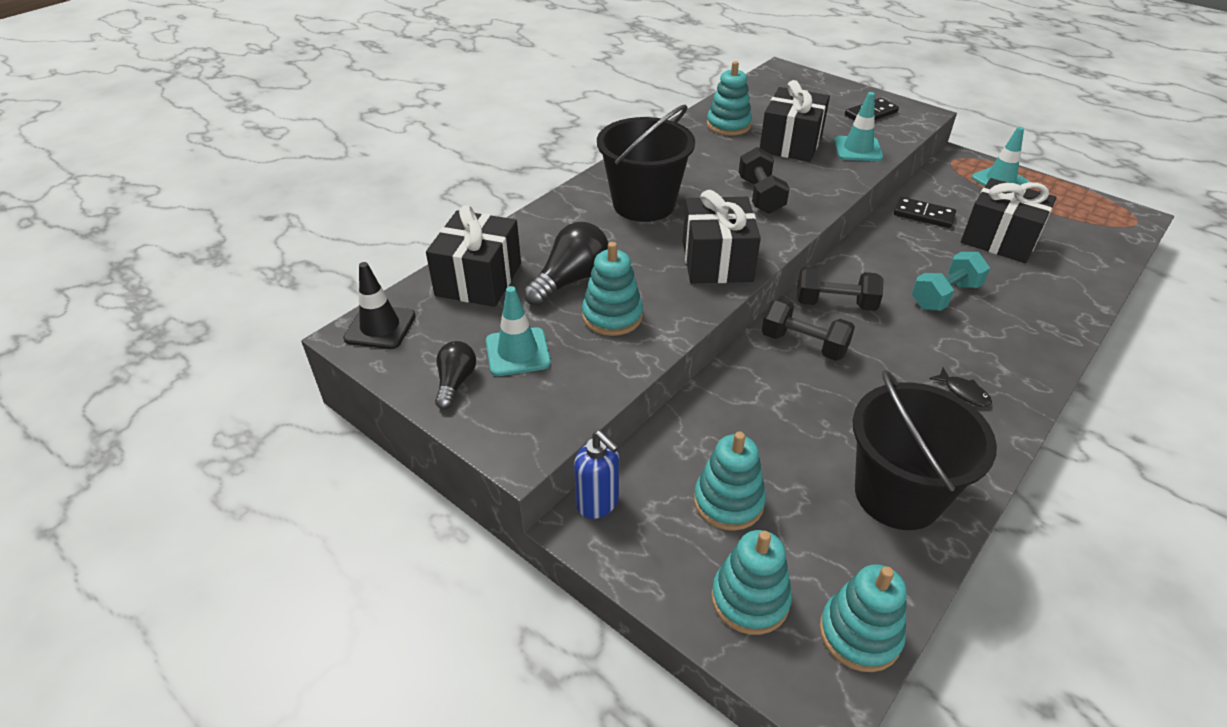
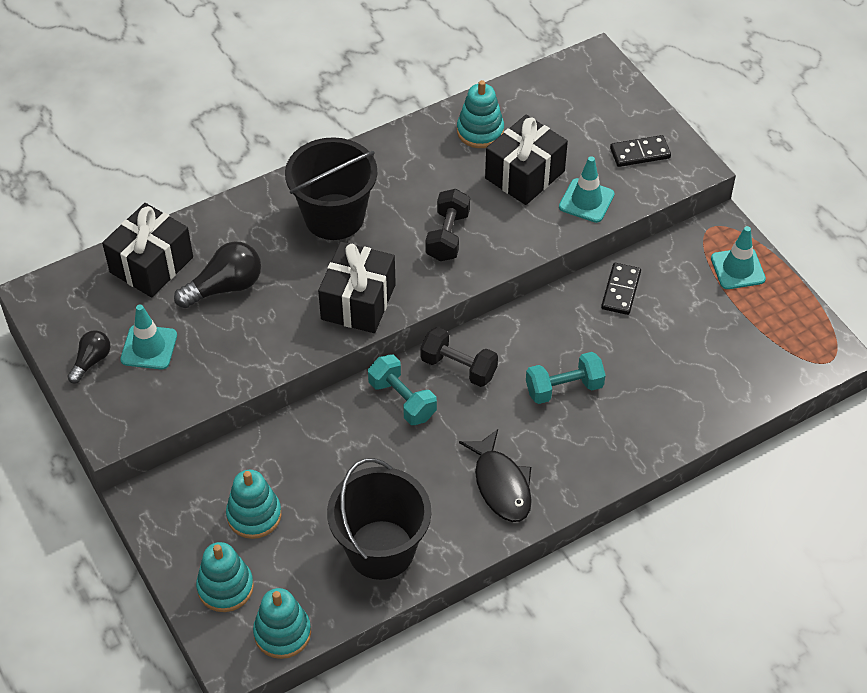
camera: 20 degrees right, 10 degrees up
black traffic cone [343,262,416,349] -> none
blue soap dispenser [574,430,619,519] -> none
turquoise stacking toy [582,242,643,336] -> none
black dumbbell [762,299,855,361] -> turquoise dumbbell [368,355,437,425]
black domino [894,197,956,228] -> black domino turned 60 degrees clockwise [601,263,641,315]
black fish [929,368,992,407] -> black fish [459,429,532,522], size x2.05
black gift [961,178,1057,263] -> none

